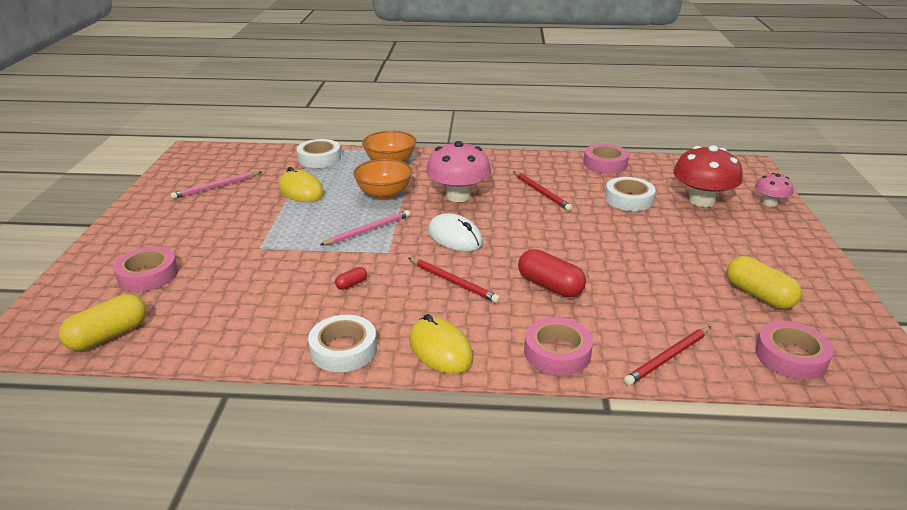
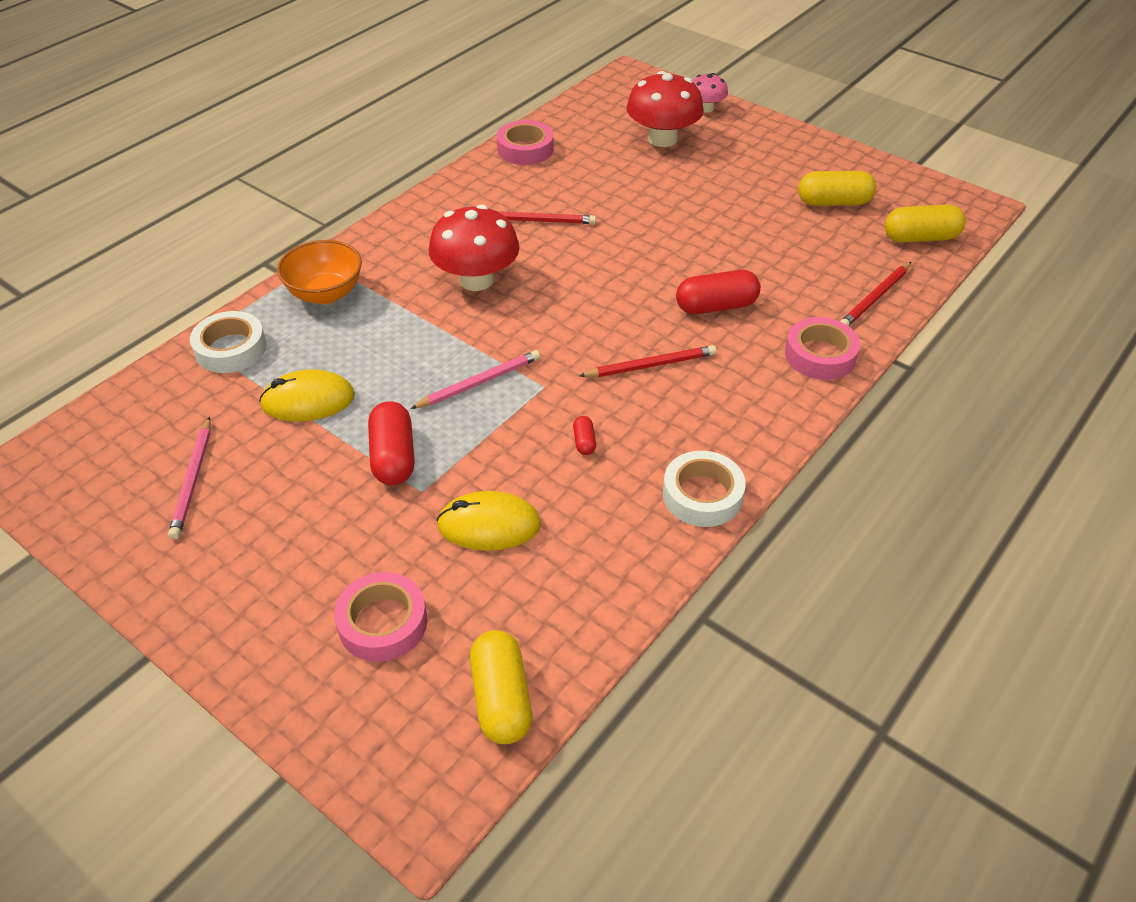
camera: 55 degrees left, 15 degrees up
pink pencil [320,210,410,245] -> pink pencil turned 60 degrees clockwise [410,350,540,409]
orange bowl [353,159,412,200] -> none
yellow mouse [409,314,473,374] -> yellow mouse moved to [436,491,541,551]
pink mushroom [426,141,491,202] -> red mushroom [429,205,520,291]
white mouse [428,213,483,251] -> none
white tape [605,177,656,211] -> none
red pencil [624,326,711,386] -> red pencil turned 45 degrees clockwise [840,262,911,326]
pink tape [755,321,833,380] -> yellow capsule [885,204,966,243]
none -> red capsule [368,401,415,485]

